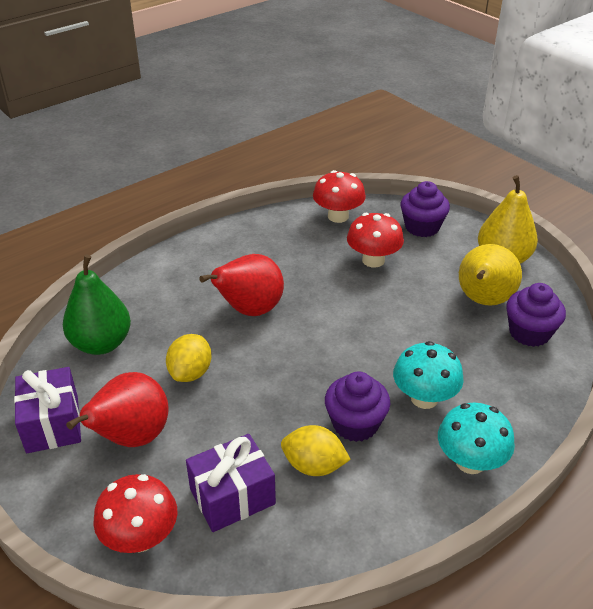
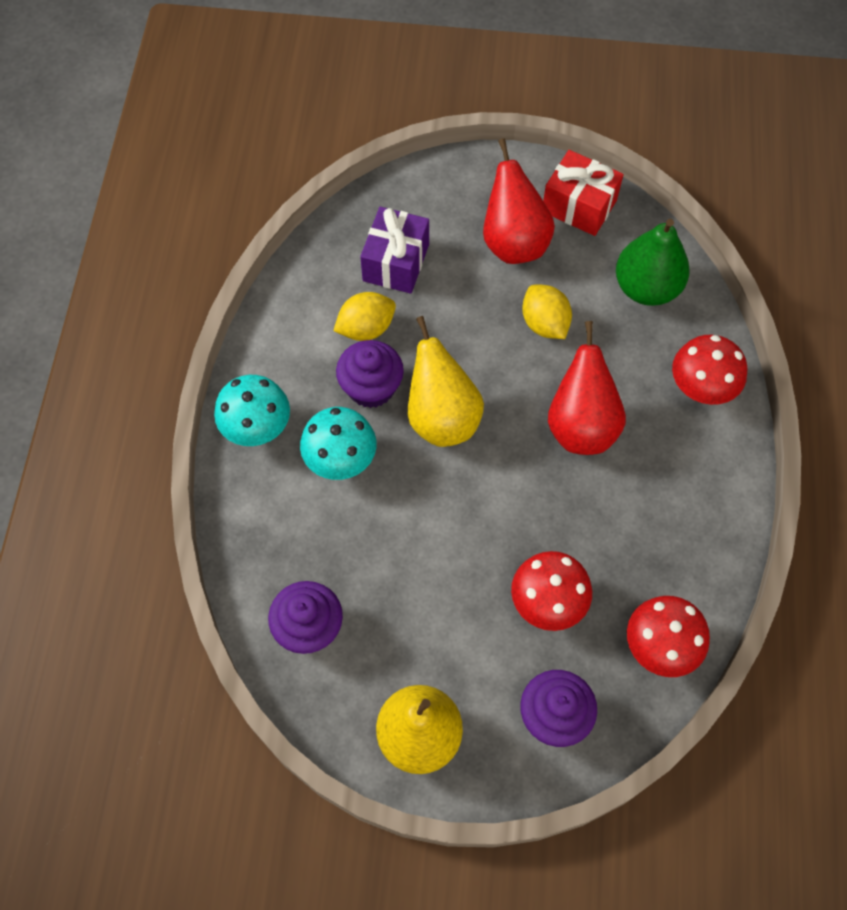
camera: 135 degrees right, 25 degrees up
purple gift [14,367,81,453] -> red gift [543,150,624,236]
red mushroom [93,474,177,553] -> red mushroom moved to [672,335,748,405]
yellow pear [459,244,522,306] -> yellow pear moved to [408,316,484,447]

